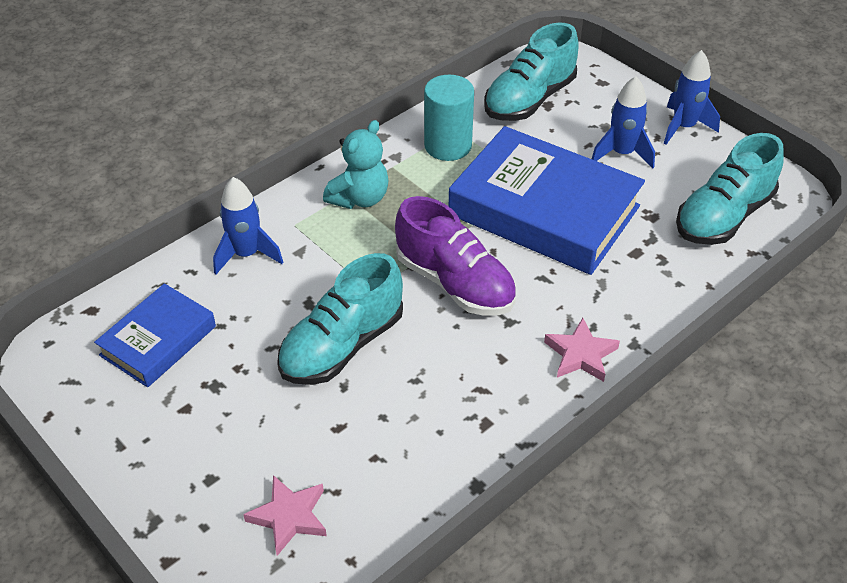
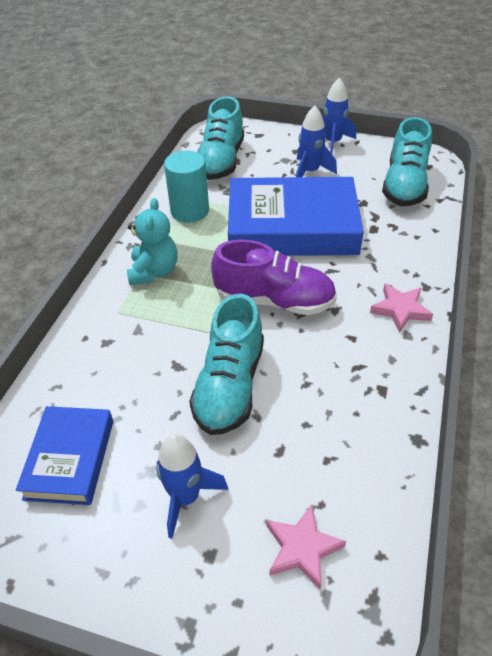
camera: 30 degrees left, 0 degrees up
blue rocket [213,177,283,275] -> blue rocket moved to [156,434,228,539]

